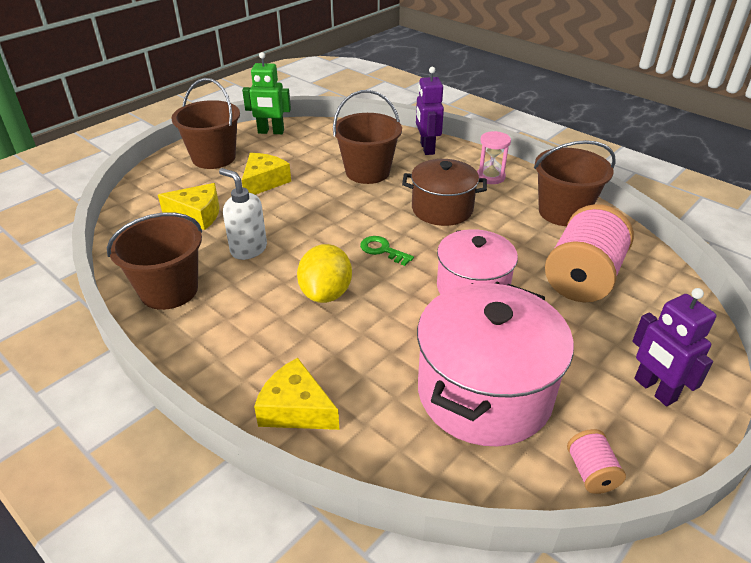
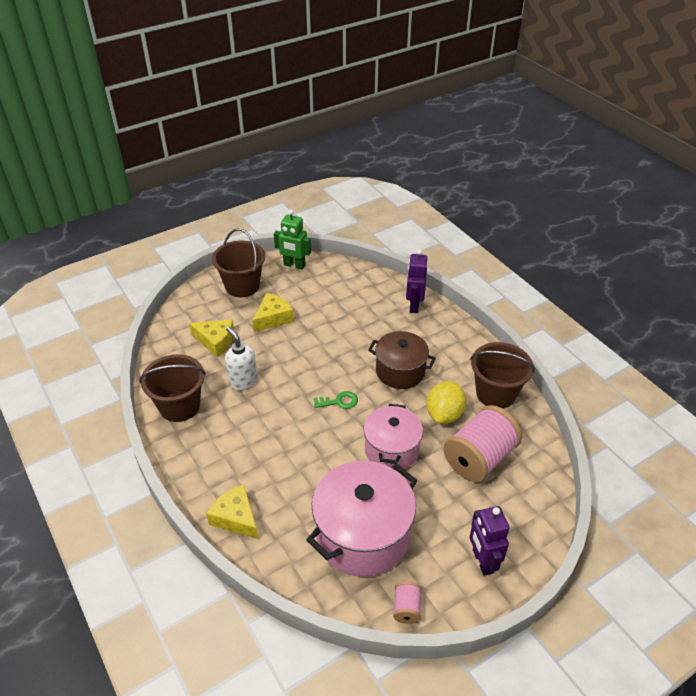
camera: 15 degrees right, 5 degrees up
yellow lemon [297,244,352,303] -> yellow lemon moved to [427,381,466,424]
brown bucket [333,90,402,184] -> none
green key [360,236,414,266] -> green key turned 120 degrees clockwise [314,391,358,409]
pink hourglass [477,131,511,184] -> none

